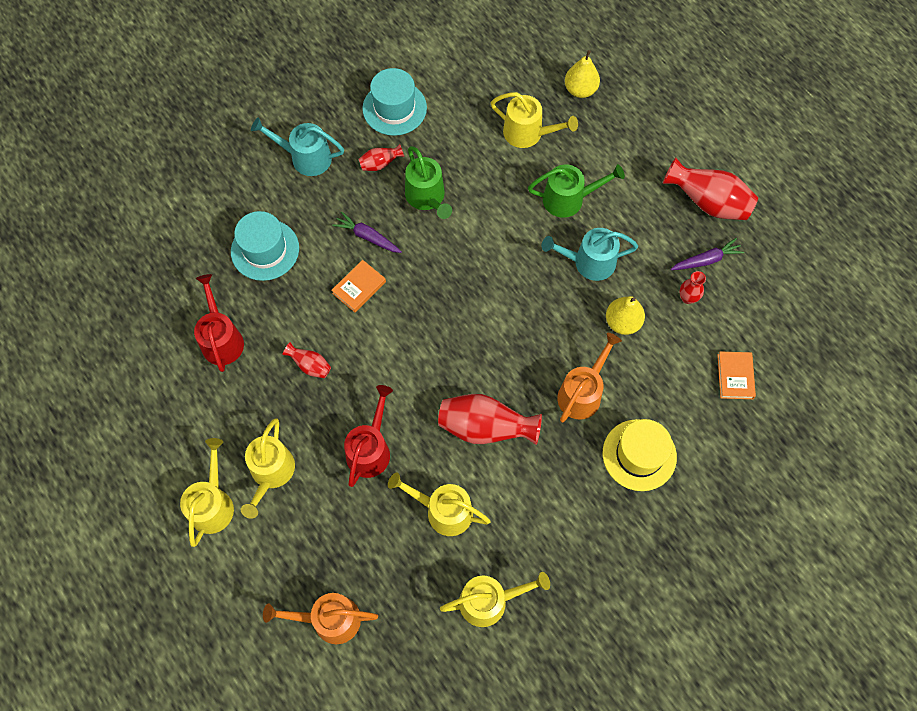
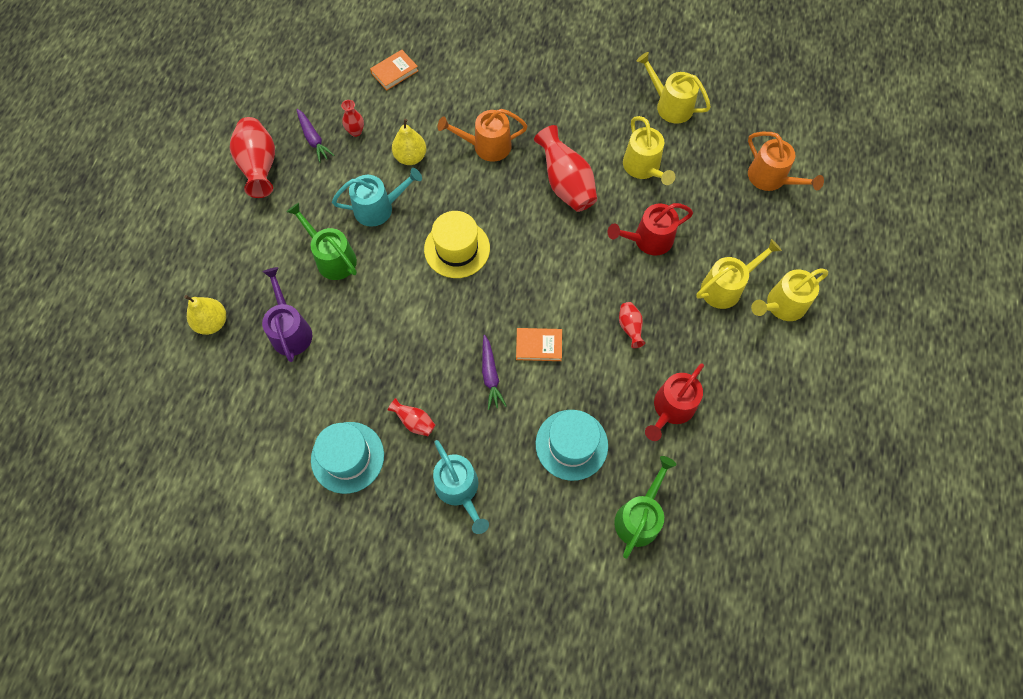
camera: 130 degrees left, 0 degrees up
green watering can [405,146,452,219] -> green watering can moved to [614,456,676,559]
yellow watering can [491,92,578,148] -> purple watering can [262,267,312,362]
turquoise watering can [542,228,638,281] -> turquoise watering can turned 60 degrees counterclockwise [332,168,422,227]
yellow hat [603,419,677,491] -> yellow hat moved to [424,211,490,278]
purple carrot [671,238,745,270] -> purple carrot turned 150 degrees counterclockwise [296,109,334,163]

